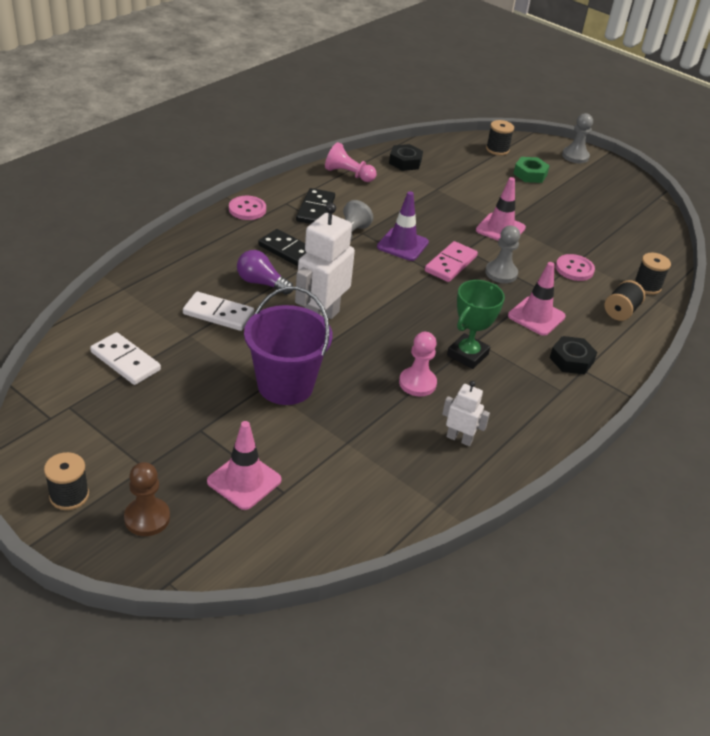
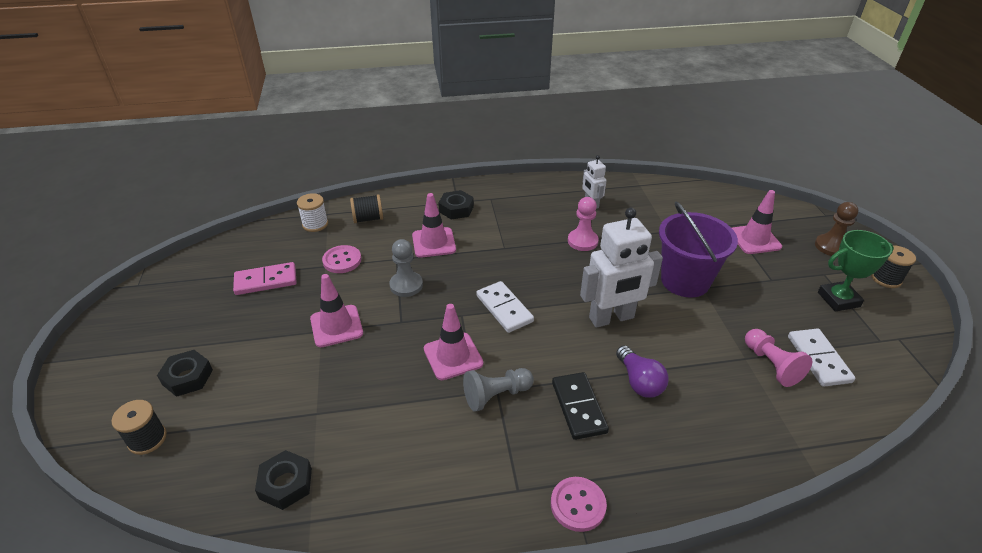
camera: 135 degrees left, 0 degrees up
white domino [183,292,254,331] -> white domino moved to [476,281,534,333]
black domino [296,188,335,224] -> none
pink pawn [325,142,376,182] -> pink pawn moved to [745,329,812,387]
purple traffic cone [377,191,429,261] -> pink traffic cone [424,304,483,380]
pink domino [425,241,478,282] -> pink domino moved to [233,262,297,295]
green trophy [447,280,505,369] -> green trophy moved to [818,230,894,312]
green nut [513,157,550,183] -> black nut [157,350,213,397]
grey pawn [562,113,593,163] -> none
black spool [634,253,671,295] -> white spool [297,193,328,232]

